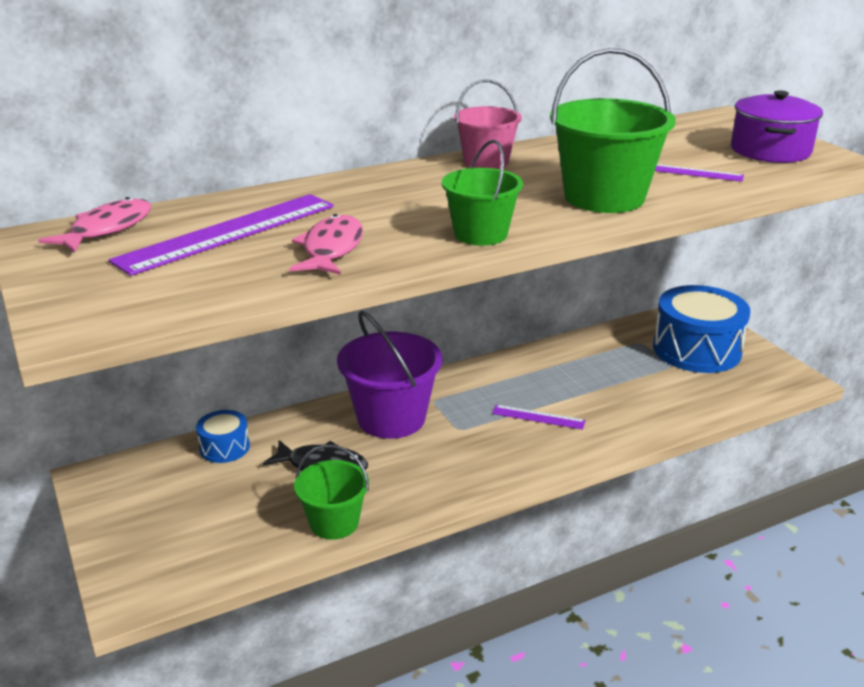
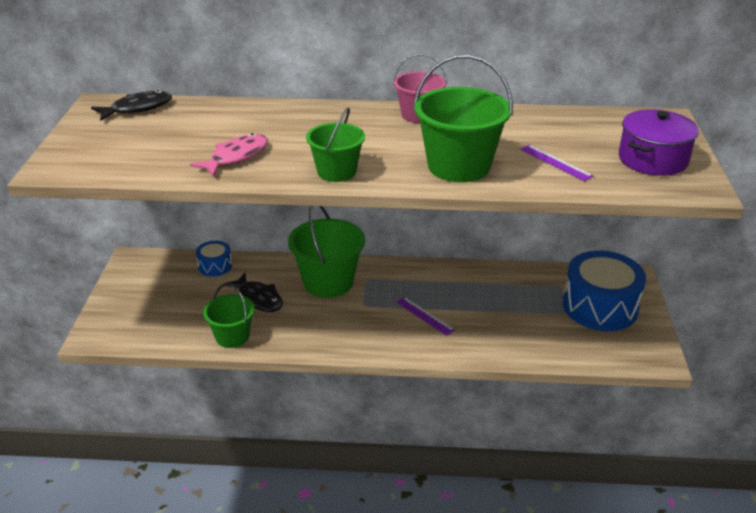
camera: 30 degrees right, 5 degrees up
pink fish [38,197,151,253] -> black fish [91,90,172,121]
purple ruler [109,194,334,276] -> none
purple bucket [337,311,442,439] -> green bucket [288,206,365,298]

